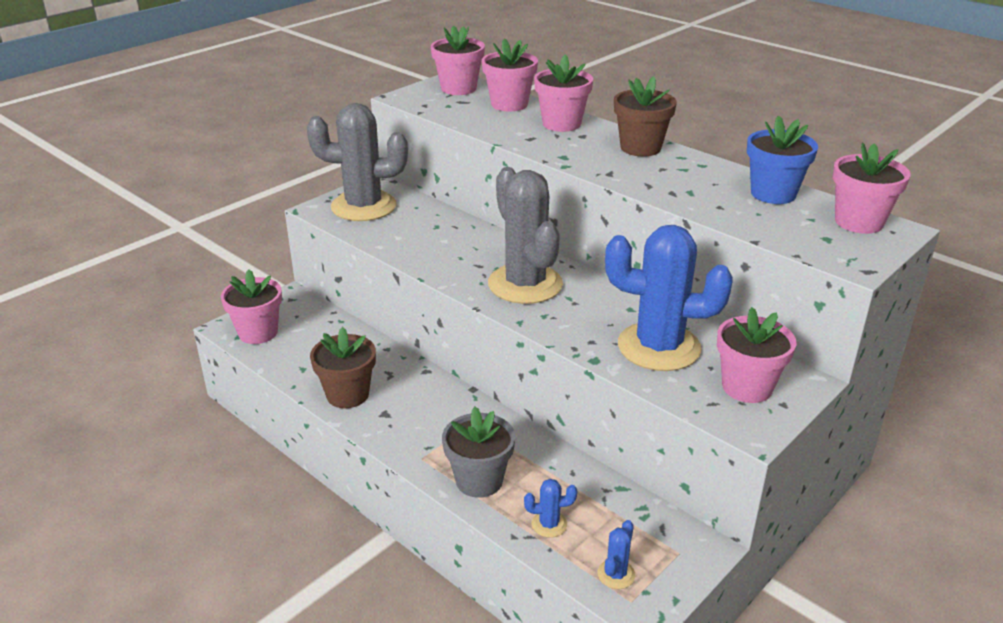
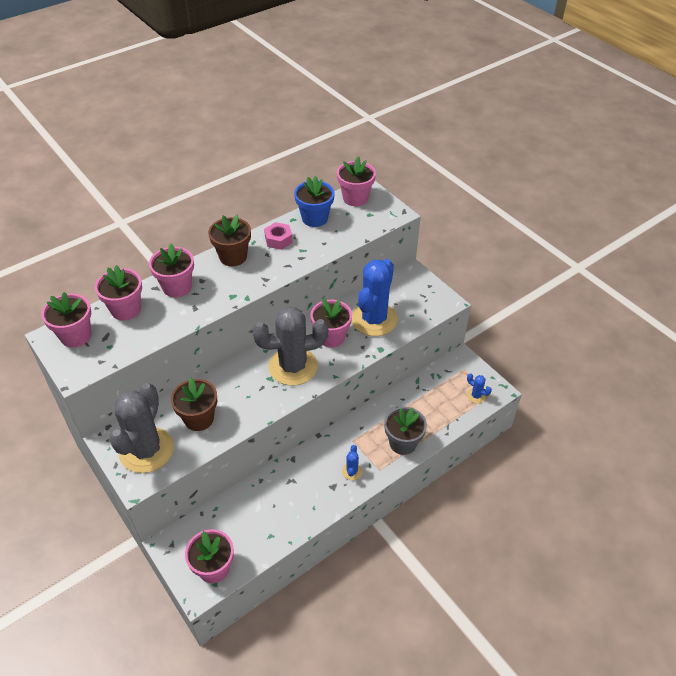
camera: 80 degrees left, 15 degrees up
brown flower pot [310,327,376,408] -> brown flower pot moved to [171,378,217,431]
blue cactus [524,479,577,538] -> blue cactus moved to [342,445,362,480]
pink flower pot [717,307,796,403] -> pink flower pot moved to [311,298,352,348]
none -> pink nut [264,222,293,250]

